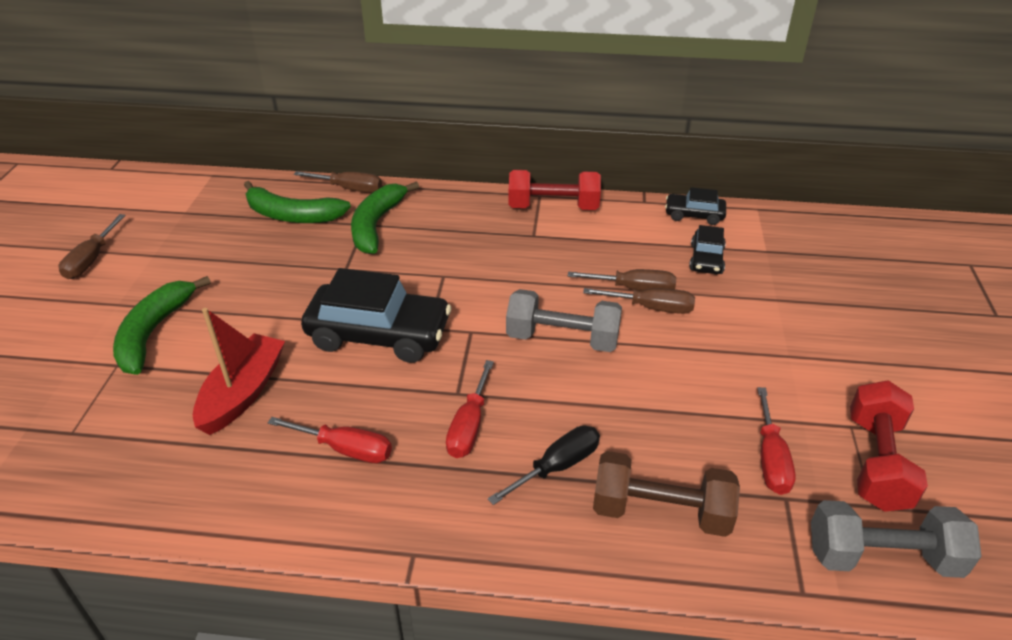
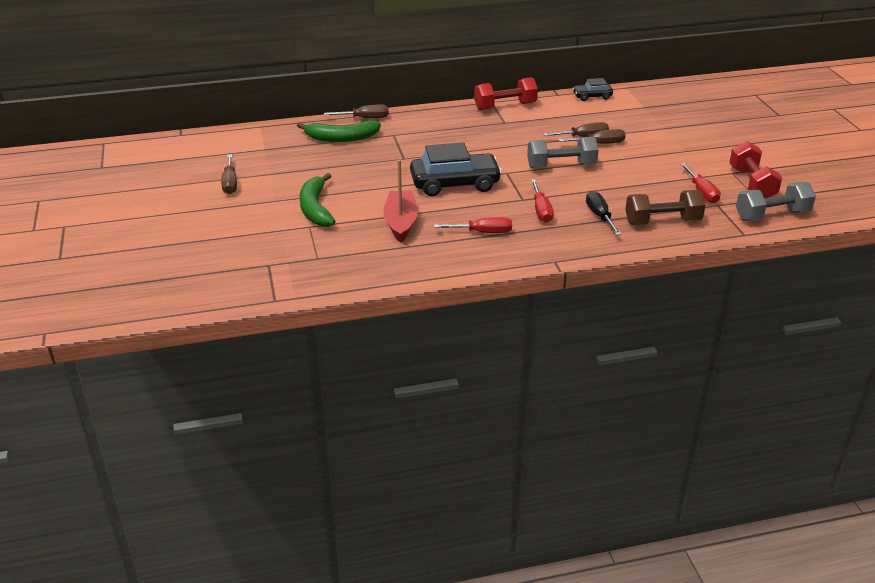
camera: 20 degrees left, 5 degrees down
green banana [351,182,419,254] -> none
black screwdriver [488,425,600,505] -> black screwdriver turned 45 degrees counterclockwise [586,191,622,235]
black car [689,225,726,274] -> none

